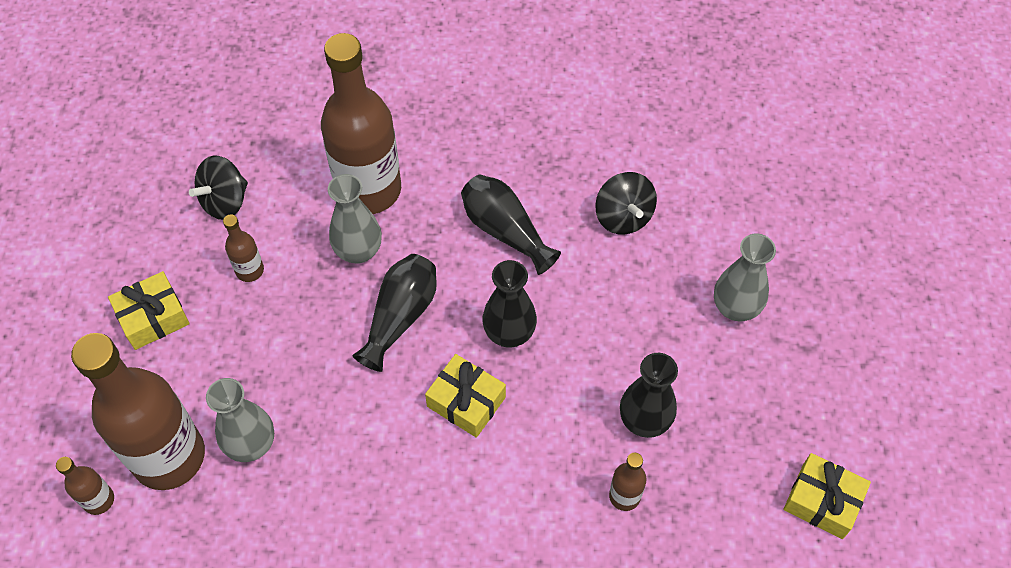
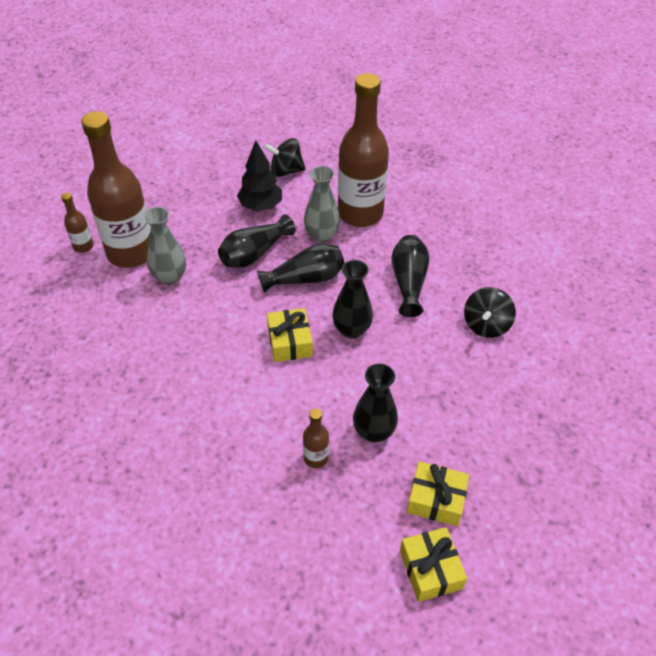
camera: 45 degrees right, 10 degrees down
yellow gift [108,271,190,350] -> yellow gift moved to [407,461,469,526]
brown bottle [223,214,264,282] -> black tree [237,140,282,211]
grey vase [714,234,776,321] -> none
none -> black vase [218,214,296,268]

